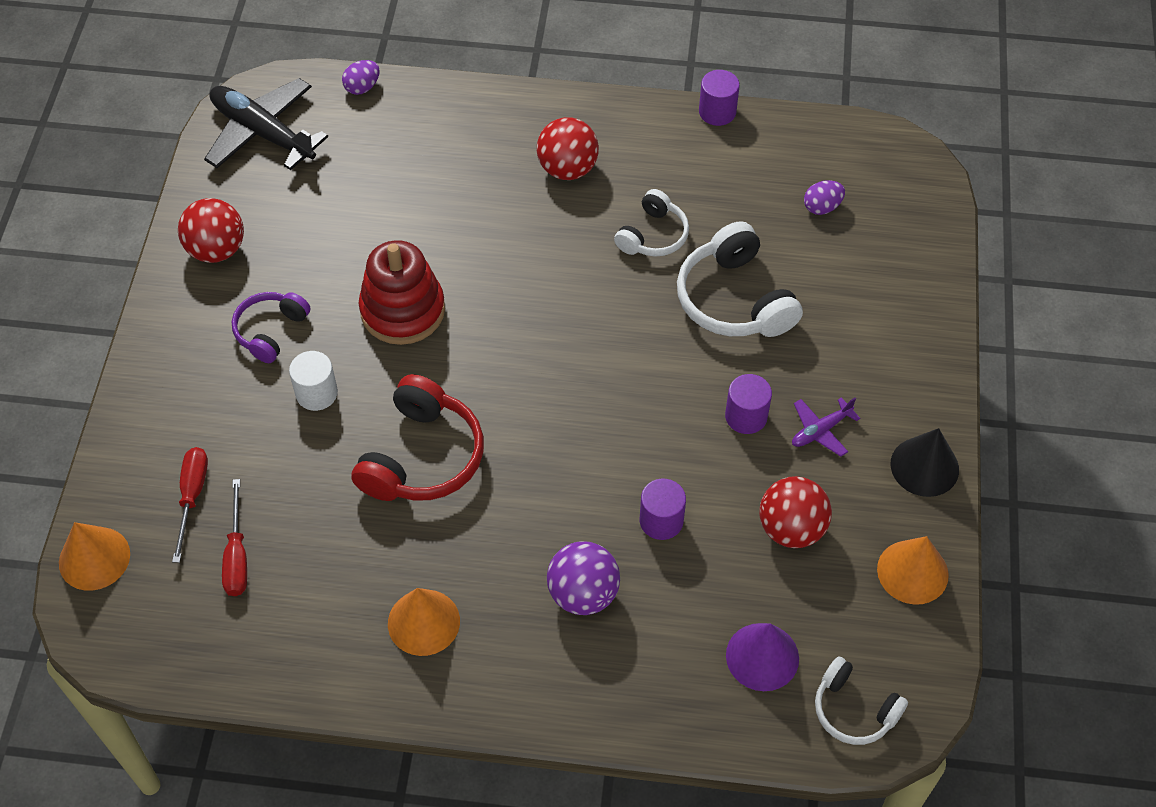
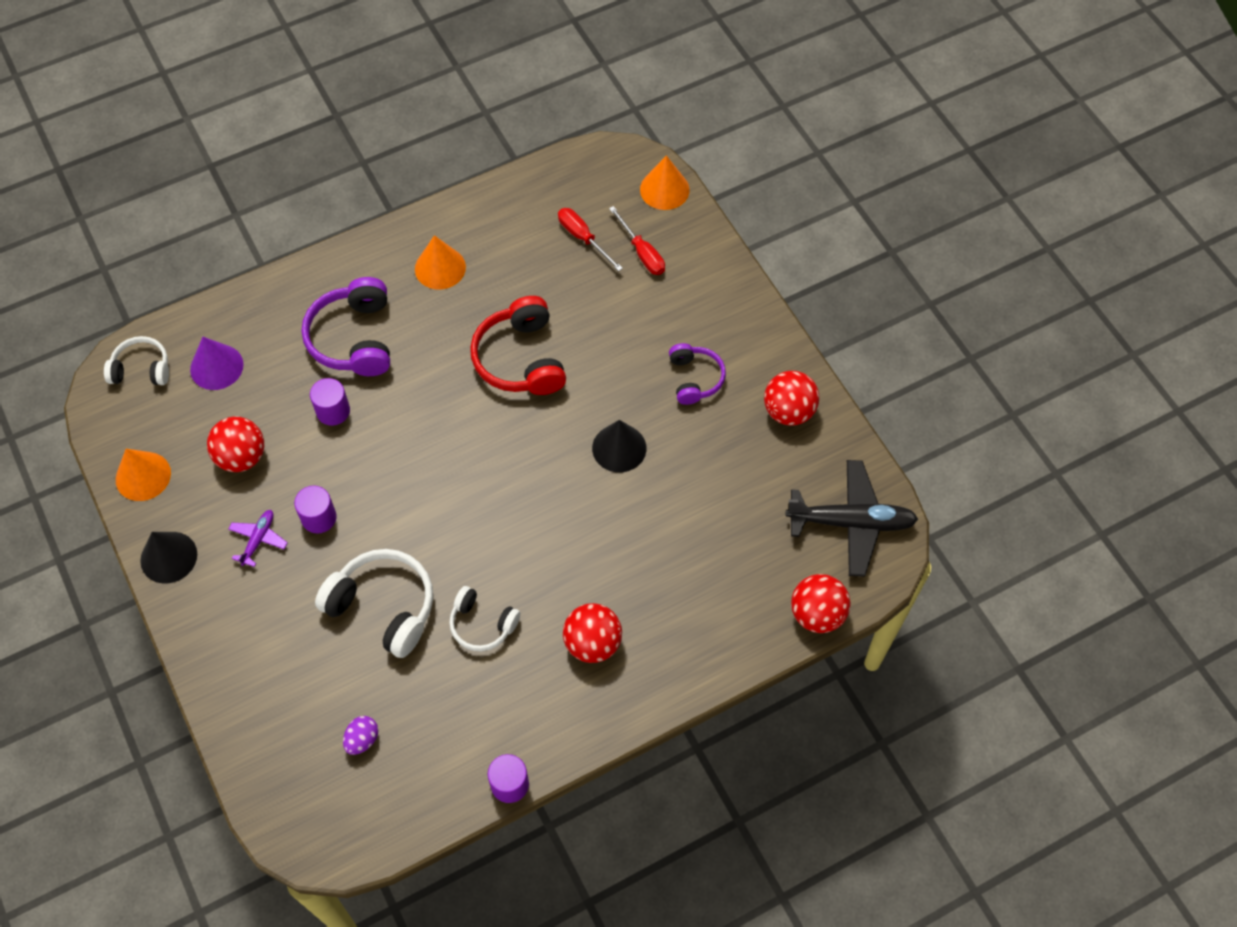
camera: 145 degrees right, 5 degrees up
white cylinder [289,351,338,411] -> none
purple egg [342,60,380,95] -> red ball [791,574,851,633]
red stacking toy [359,240,445,345] -> black cone [592,420,646,472]
purple ball [547,541,620,615] -> purple headphones [302,277,390,376]
white headphones [614,189,689,257] -> white headphones turned 60 degrees counterclockwise [449,586,520,651]

